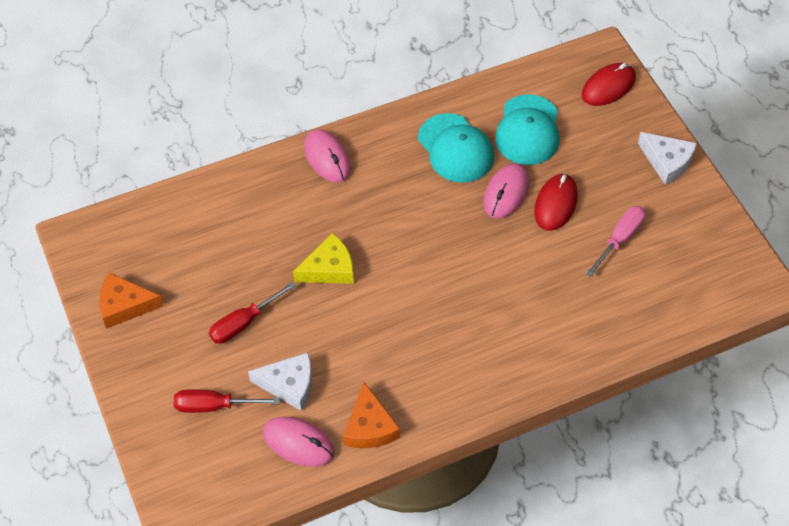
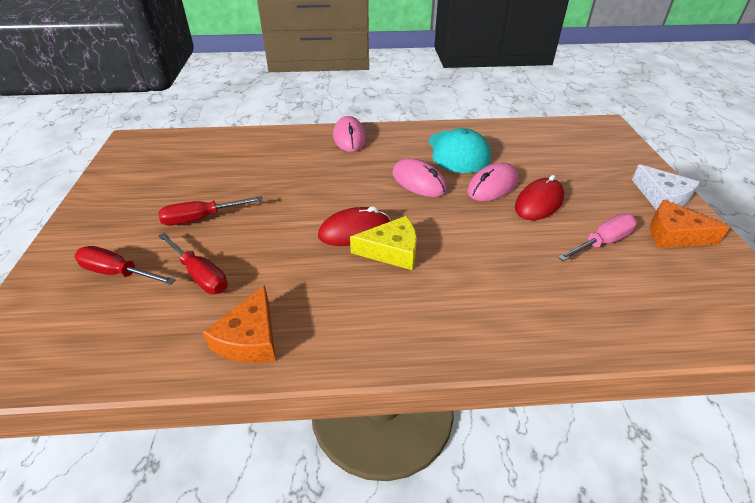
camera: 20 degrees right, 15 degrees down
orange cheese [99,272,163,329] -> orange cheese moved to [650,199,730,248]
white cheese [248,352,312,411] -> red screwdriver [158,233,228,294]
pink mouse [263,417,335,467] -> pink mouse moved to [392,158,447,197]
yellow cheese [293,233,354,284] -> yellow cheese moved to [350,216,417,270]
turquoise cap [495,94,559,165] -> none
red mouse [581,63,636,106] -> red mouse moved to [318,206,390,246]

